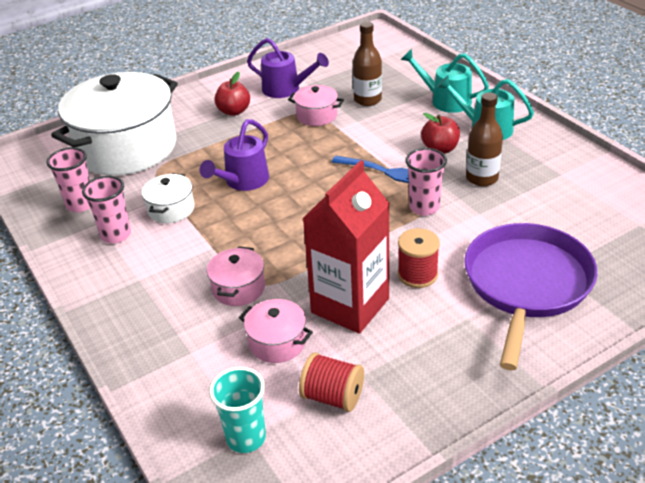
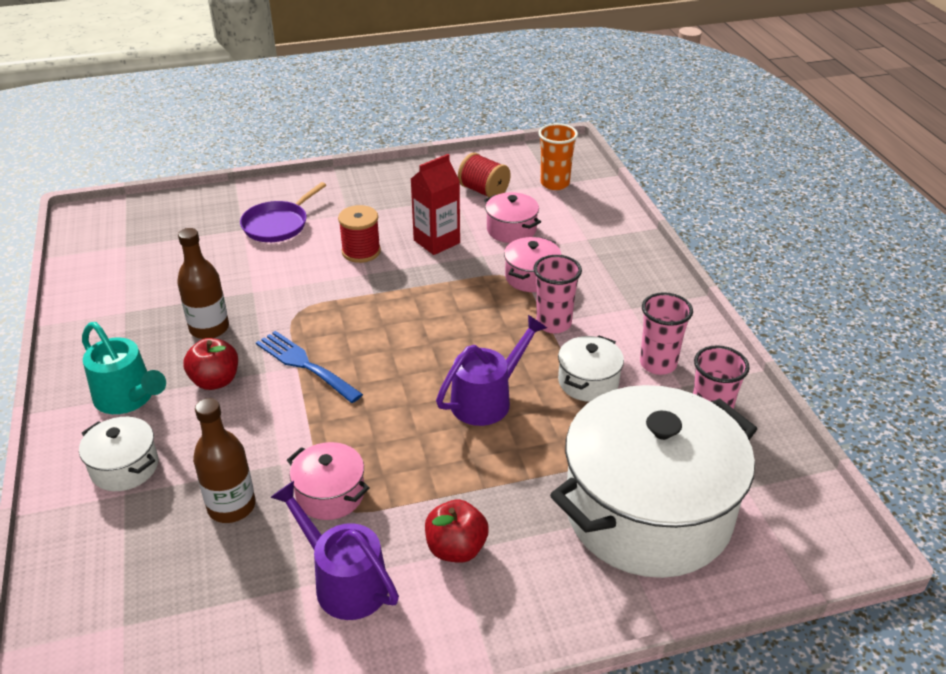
camera: 165 degrees left, 0 degrees up
turquoise cup [209,367,266,453] -> orange cup [538,123,578,190]
red carton [302,160,390,334] -> red carton [411,154,460,255], size x0.64
turquoise watering can [401,49,489,113] -> white pot [79,417,158,491]
pink cup [405,148,447,216] -> pink cup moved to [533,255,582,334]
purple pan [464,223,597,370] -> purple pan [240,182,326,242], size x0.56

